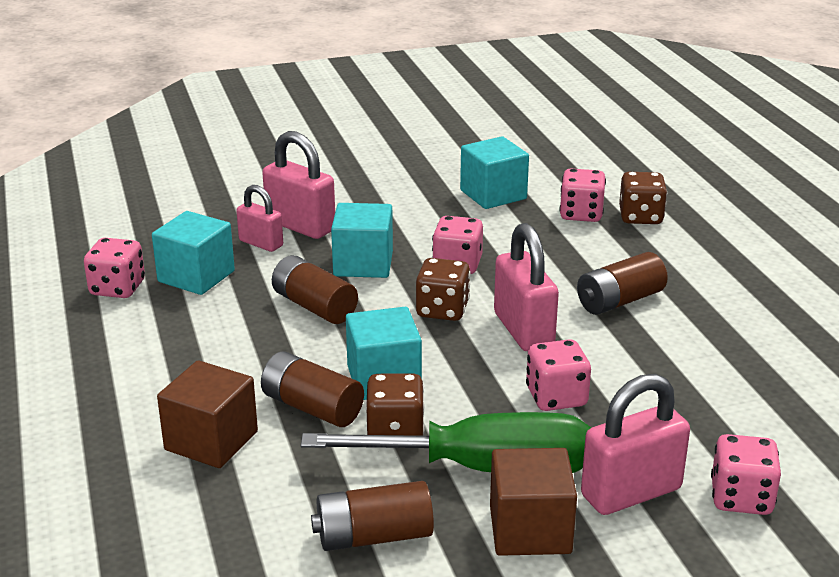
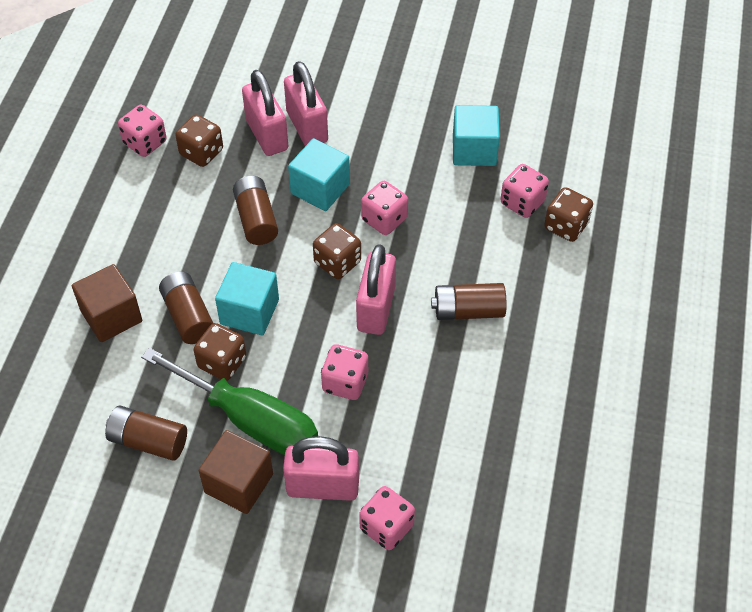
camera: 30 degrees right, 25 degrees up
turquoise cube [152,211,235,295] -> brown dice [175,114,223,167]
pink padlock [236,185,283,252] -> pink padlock [242,70,288,156], size x1.62

